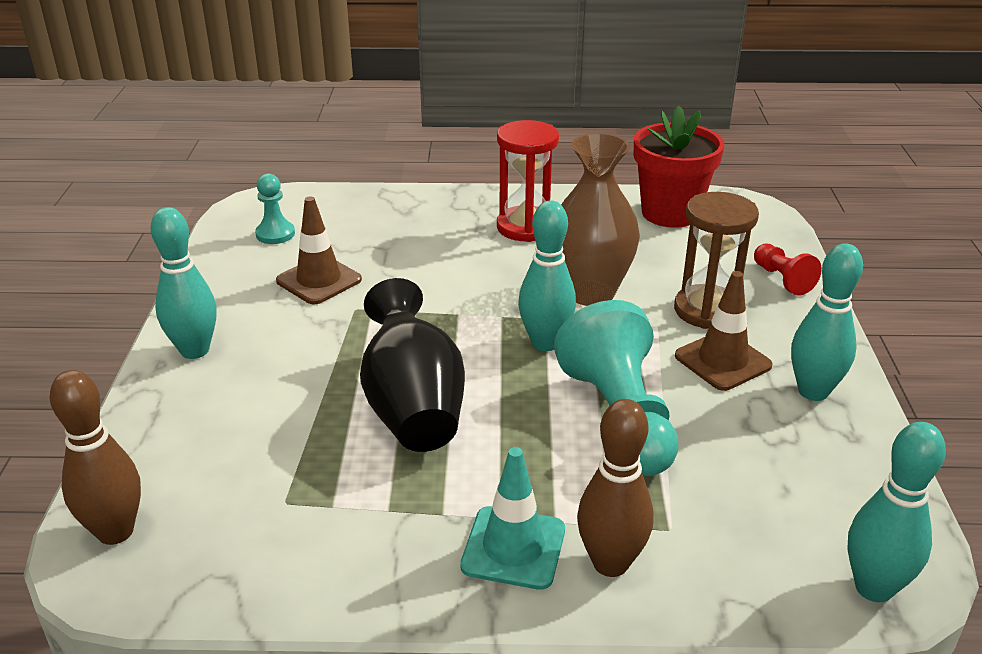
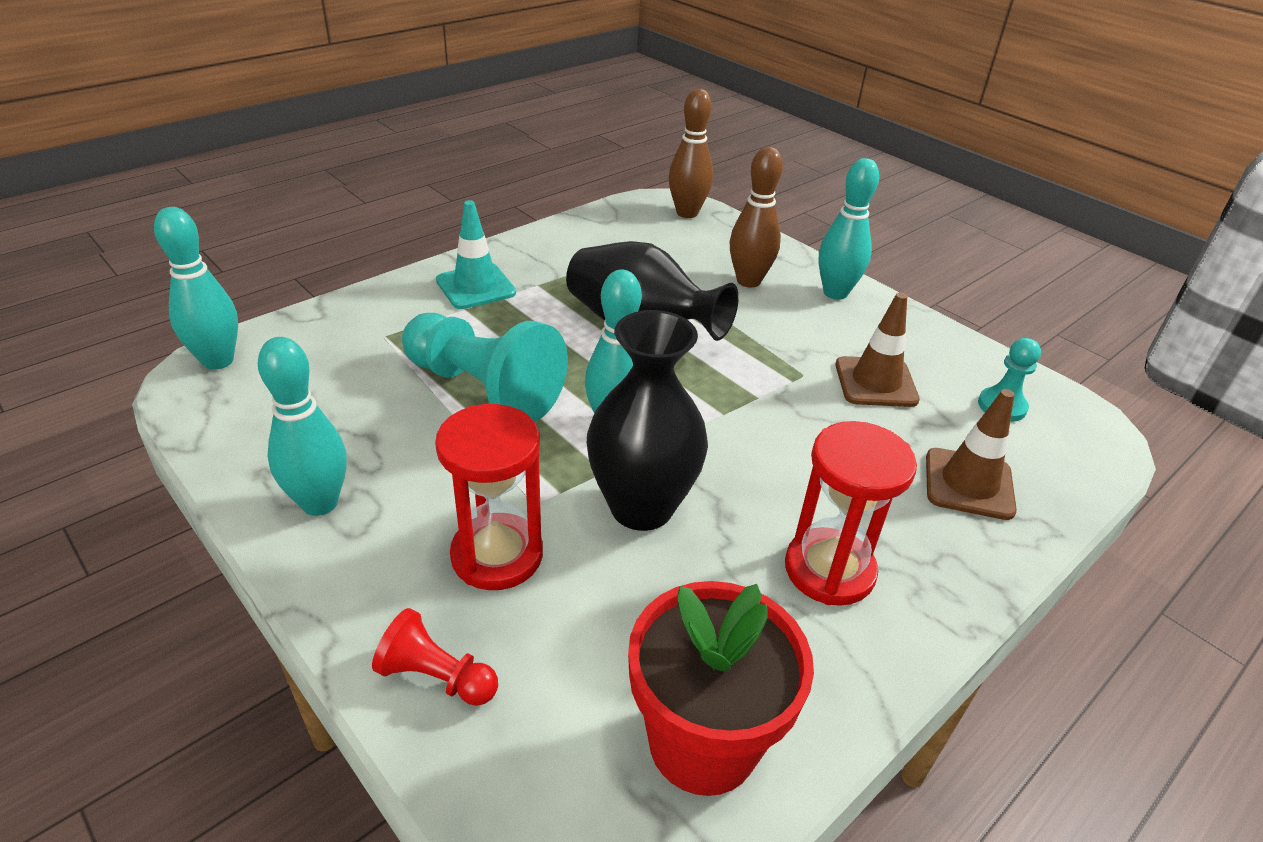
camera: 135 degrees right, 5 degrees up
brown vase [561,133,640,306] -> black vase [587,310,708,531]
brown bowling pin [577,399,654,577] -> brown bowling pin moved to [730,147,783,288]
brown hourglass [674,192,759,329] -> red hourglass [435,404,543,590]
brown traffic cone [675,271,773,391] -> brown traffic cone moved to [926,389,1017,520]

